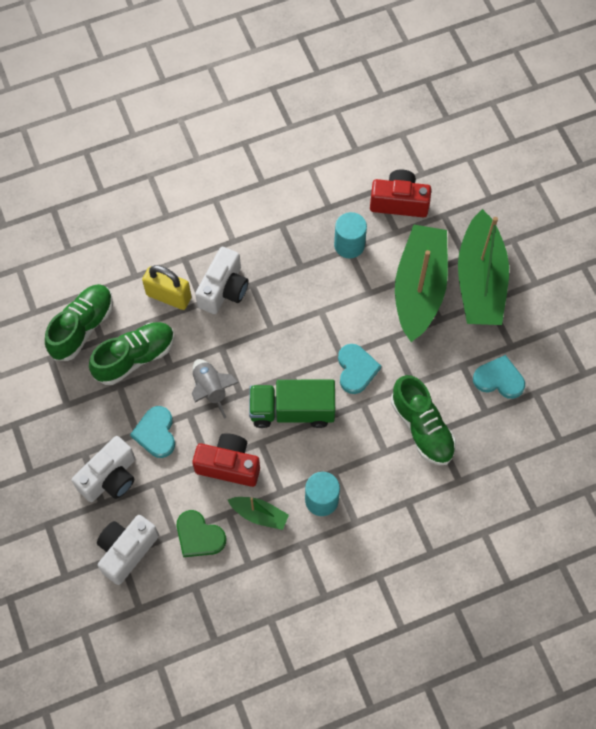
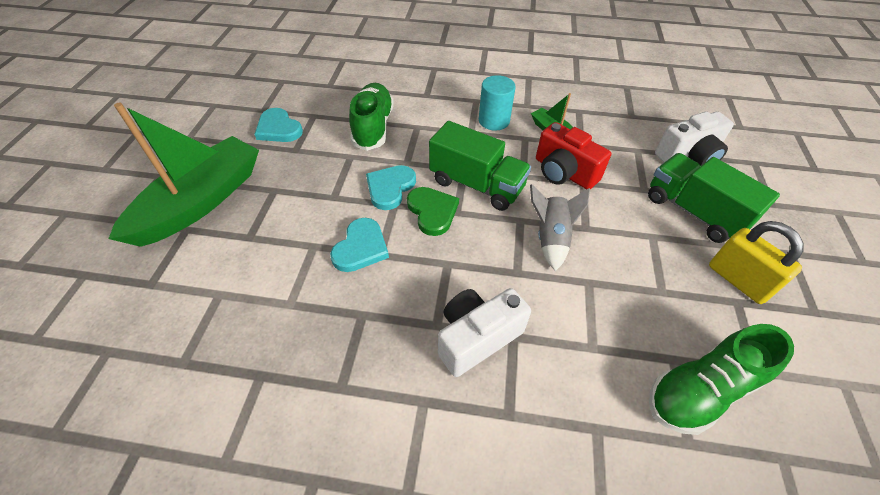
camera: 150 degrees left, 15 degrees down
white camera [72,436,135,502] -> green truck [648,153,780,243]
green shoe [89,322,175,385] -> none
turquoise heart [130,406,175,458] -> turquoise heart moved to [330,218,389,272]
yellow padlock [142,265,192,310] -> yellow padlock moved to [709,221,804,304]
green heart [177,510,226,557] -> green heart moved to [407,187,459,236]
turquoise cylinder [334,212,367,258] -> none
red camera [370,170,431,217] -> none
green boat [395,225,448,342] -> none

